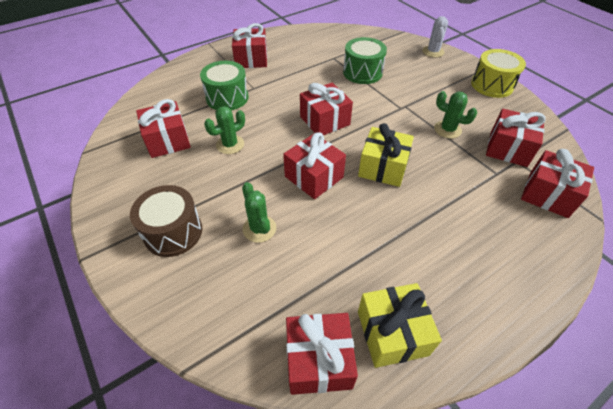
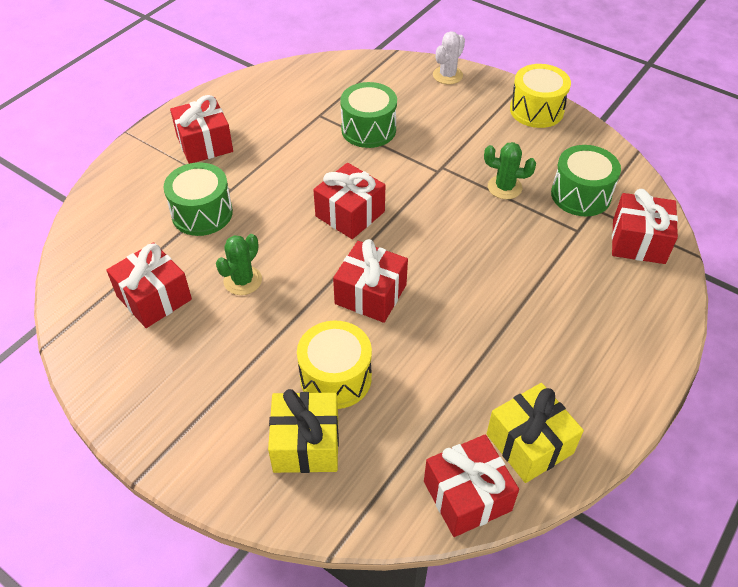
camera: 20 degrees left, 0 degrees up
brown drum [130,185,202,257] -> none
green cactus [242,182,276,243] -> yellow drum [297,321,372,409]
yellow gift [358,123,414,187] -> yellow gift moved to [268,389,339,473]
white cactus [422,16,448,58] -> white cactus turned 45 degrees clockwise [433,31,465,84]
red gift [486,109,546,167] -> green drum [551,145,621,216]

